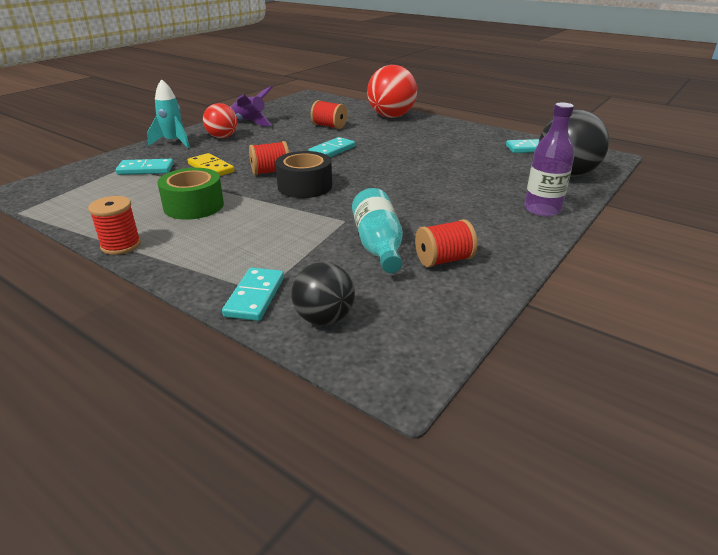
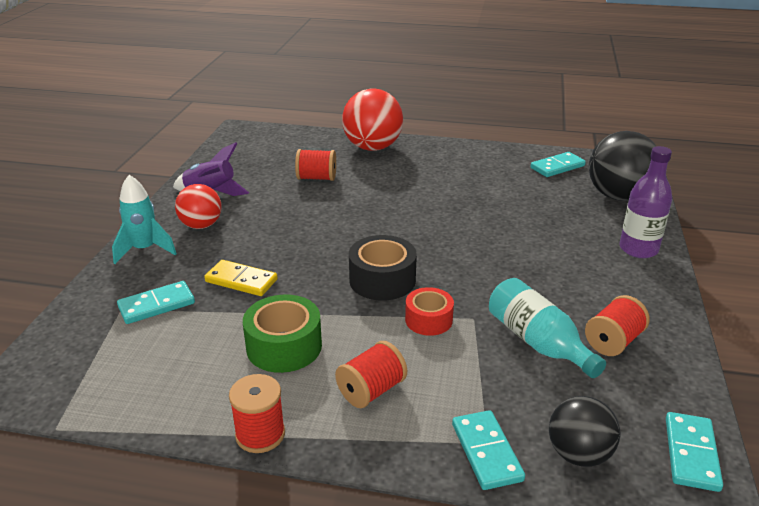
camera: 25 degrees left, 0 degrees up
red spool [249,141,289,175] -> red spool moved to [335,341,407,408]
turquoise domino [308,137,355,157] -> turquoise domino moved to [666,412,723,492]
none -> red tape [405,287,454,336]

